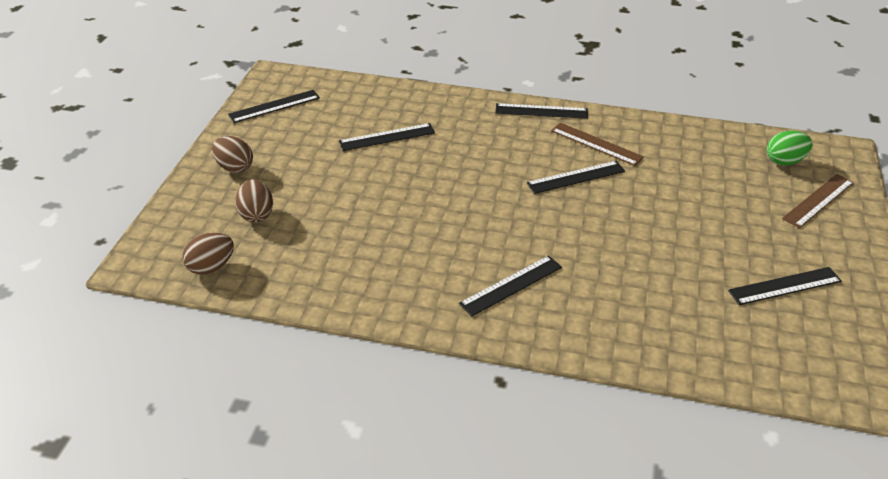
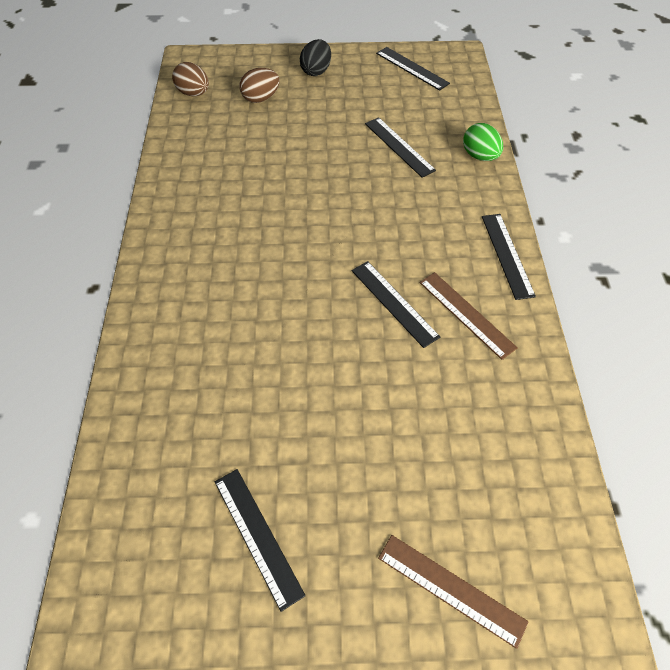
camera: 75 degrees right, 15 degrees up
brown egg [212,136,253,173] -> black egg [300,39,331,76]
black ruler [459,255,562,316] -> none
brown ruler [551,123,644,166] -> brown ruler turned 60 degrees counterclockwise [420,272,518,360]
green egg [767,130,812,166] -> green egg moved to [463,123,503,161]

